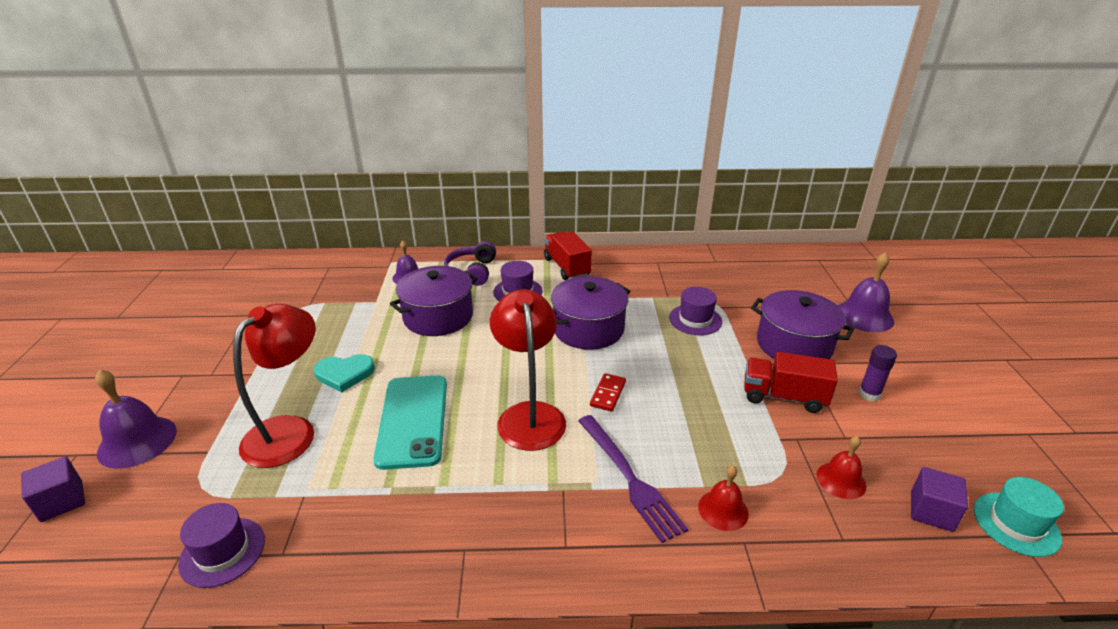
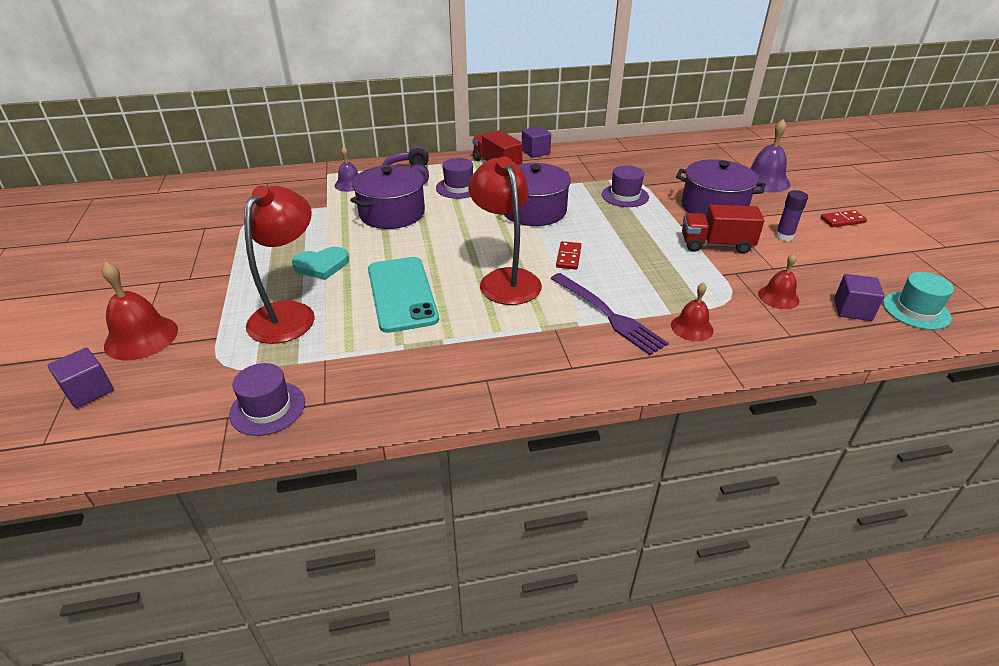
camera: 10 degrees left, 5 degrees up
purple bell [95,369,177,469] -> red bell [101,262,178,360]
none -> purple cube [522,126,551,158]
none -> red domino [821,210,867,227]

